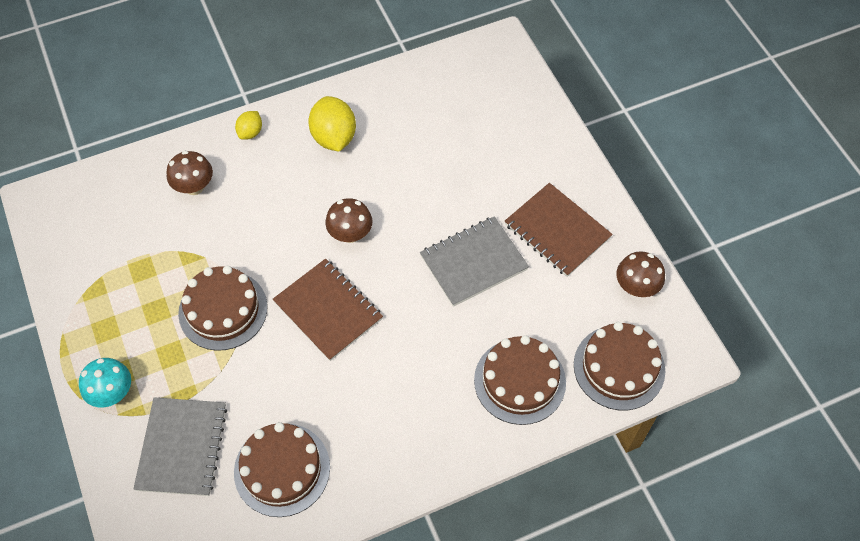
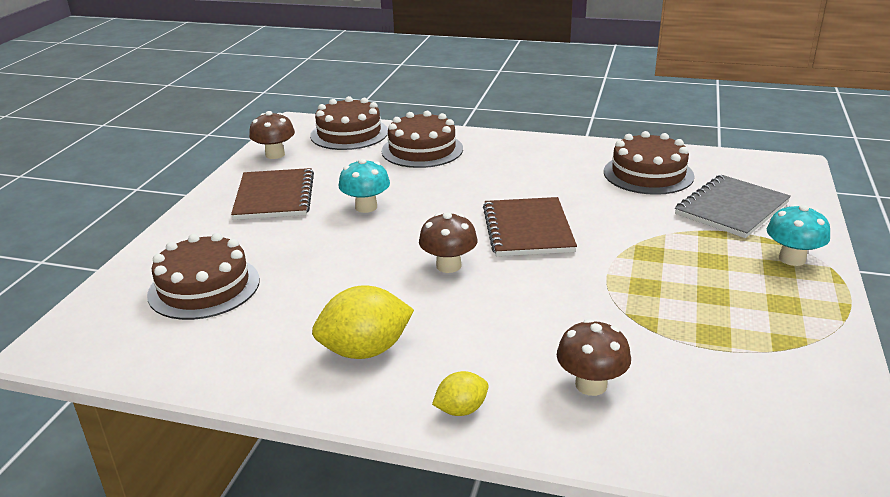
camera: 140 degrees left, 30 degrees down
brown cake [178,266,268,351] -> brown cake moved to [147,233,260,320]
yellow lemon [308,96,356,152] -> yellow lemon turned 45 degrees clockwise [312,286,414,359]
grey notebook [420,216,529,307] -> turquoise mushroom [338,159,390,213]

